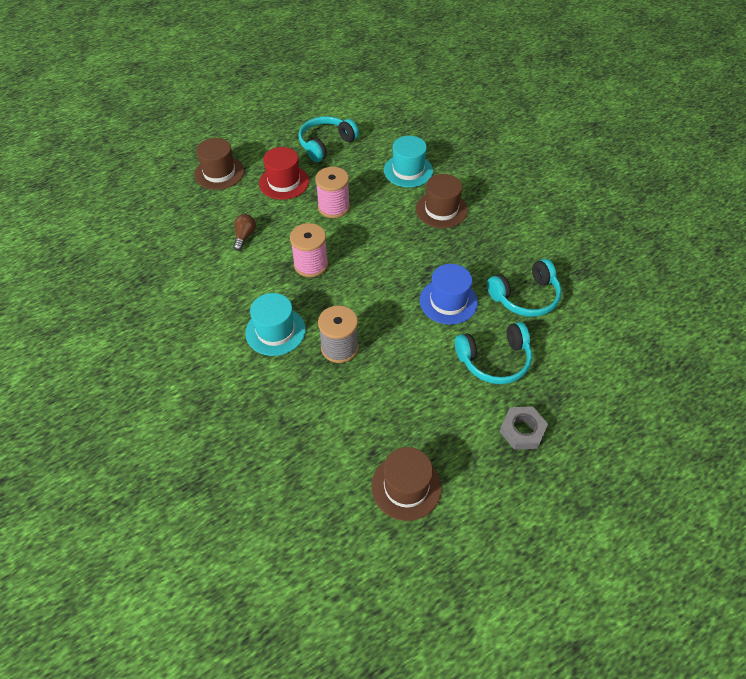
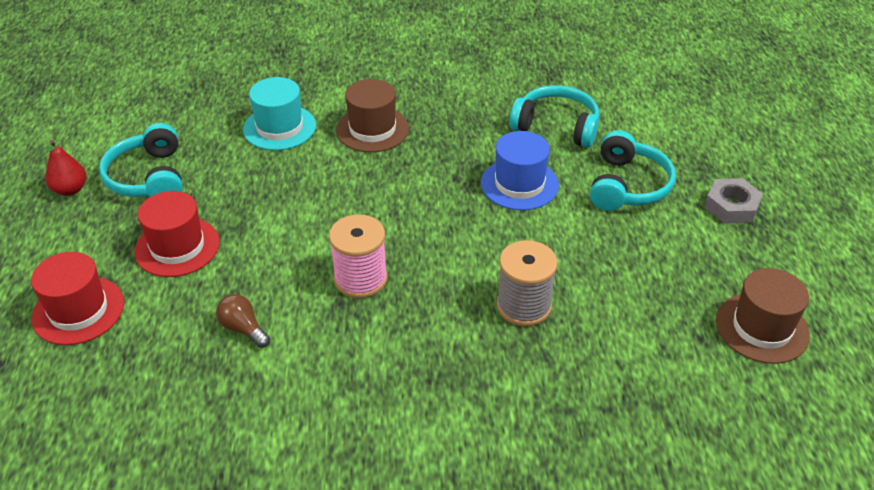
camera: 60 degrees left, 10 degrees down
brown hat [194,138,244,190] -> red hat [31,252,124,345]
turquoise hat [245,293,306,356] -> none
pink spool [315,167,350,218] -> none
turquoise headphones [487,259,562,317] -> turquoise headphones turned 75 degrees counterclockwise [509,85,600,147]
none -> red pear [45,140,86,196]

